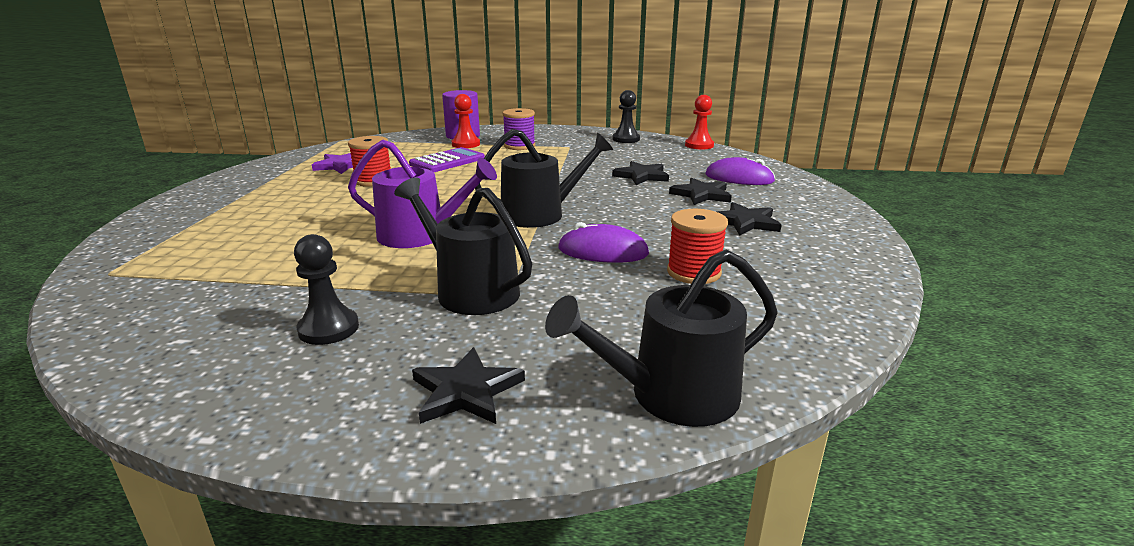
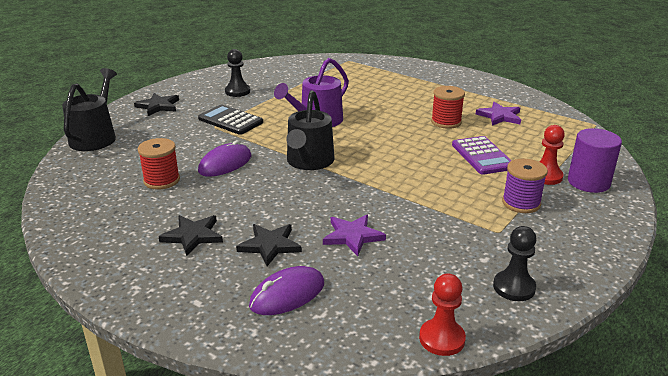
camera: 120 degrees right, 5 degrees up
black watering can [394,177,532,315] -> black calculator [198,105,263,135]
black star [612,161,669,185] -> purple star [323,214,386,256]

